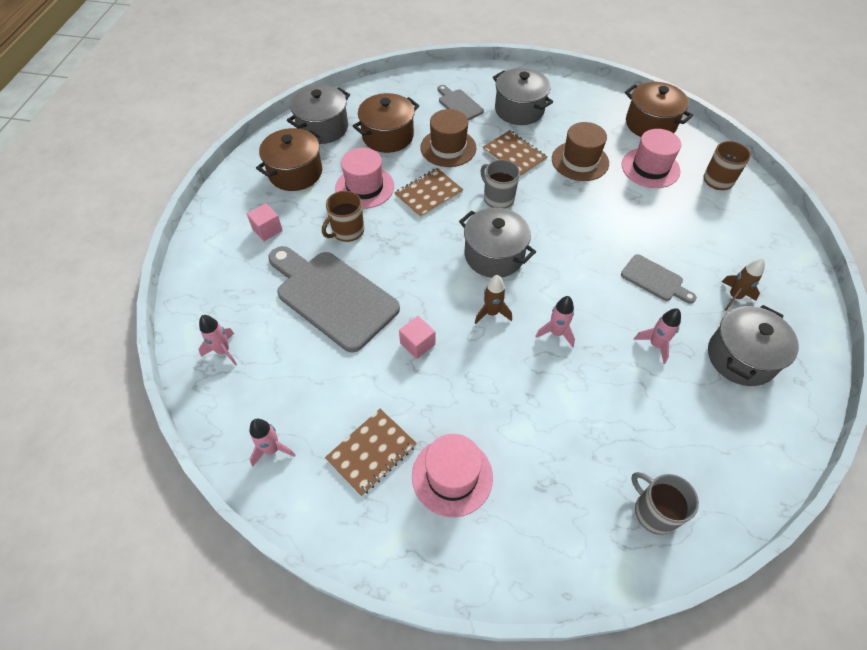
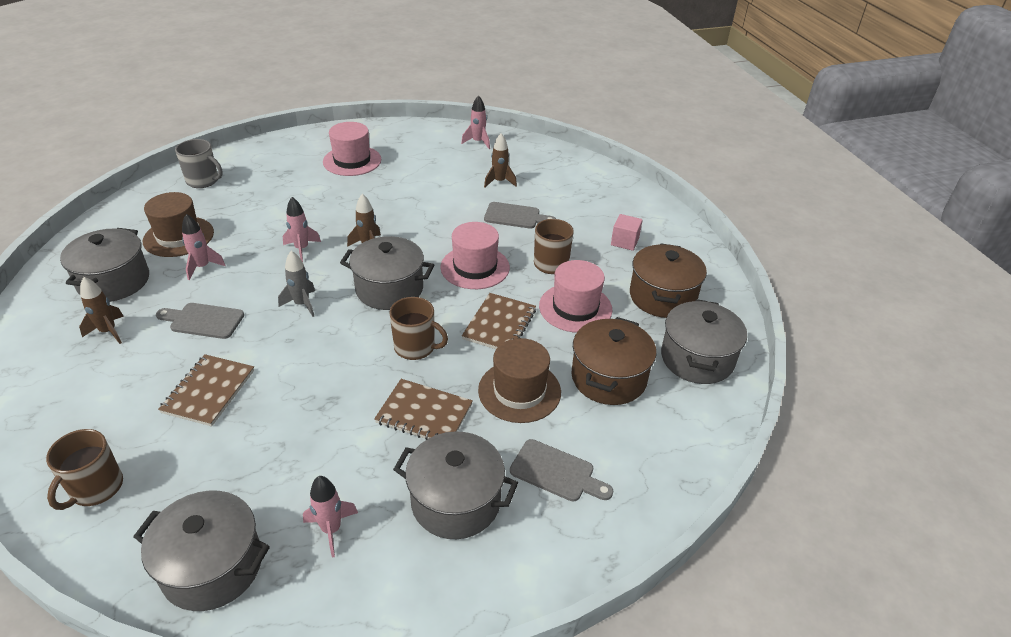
camera: 150 degrees right, 15 degrees down
pink rocket [199,315,237,366] -> pink rocket moved to [303,476,358,557]
grey cutting board [268,246,400,353] -> grey cutting board [484,202,556,229], size x0.50
brown notebook [325,409,417,496] -> brown notebook moved to [158,354,254,426]
pink cube [399,316,435,359] -> none
grey mug [480,160,520,209] -> brown mug [389,297,448,360]
brown hat [552,122,609,181] -> brown hat moved to [143,192,214,257]
pink hat [622,129,681,188] -> pink hat moved to [440,222,510,289]
brown pot [625,82,693,137] -> grey pot [133,491,270,611]
none -> grey rocket [278,251,315,317]
none -> brown rocket [484,133,517,187]

